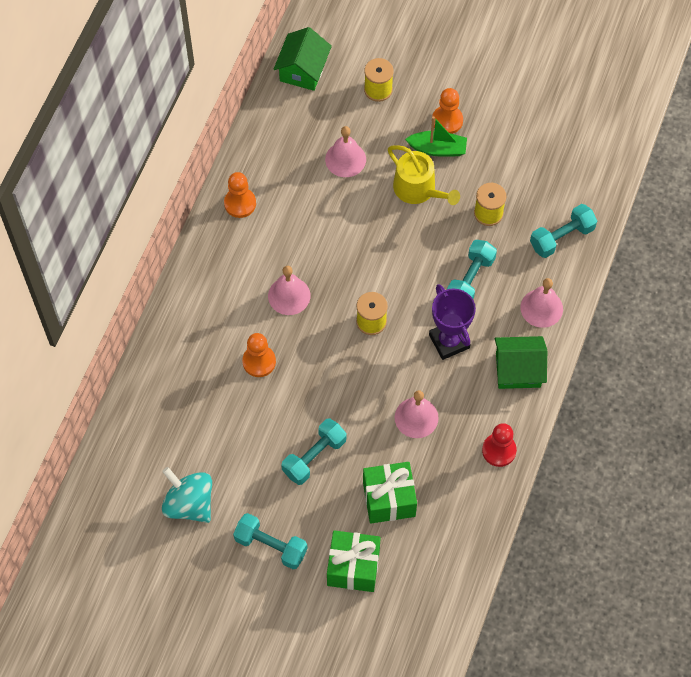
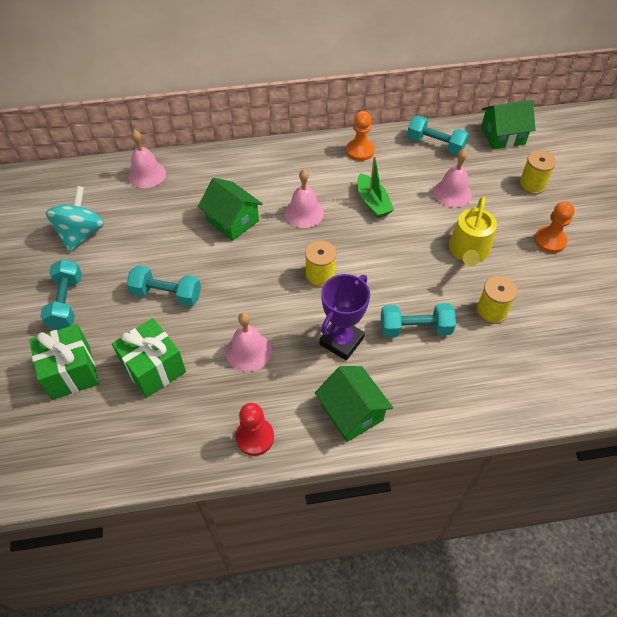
camera: 60 degrees right, 10 degrees down
orange pawn [242,333,276,377] -> green house [198,178,263,241]
green boat [405,116,467,157] -> green boat moved to [357,156,394,218]
pink bell [520,278,563,328] -> pink bell moved to [128,130,166,188]
turquoise dumbbell [530,204,597,258] -> turquoise dumbbell moved to [407,115,469,155]

